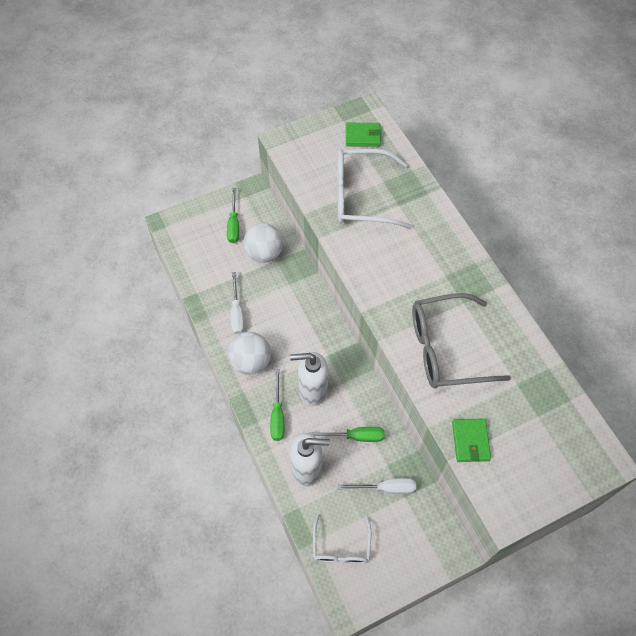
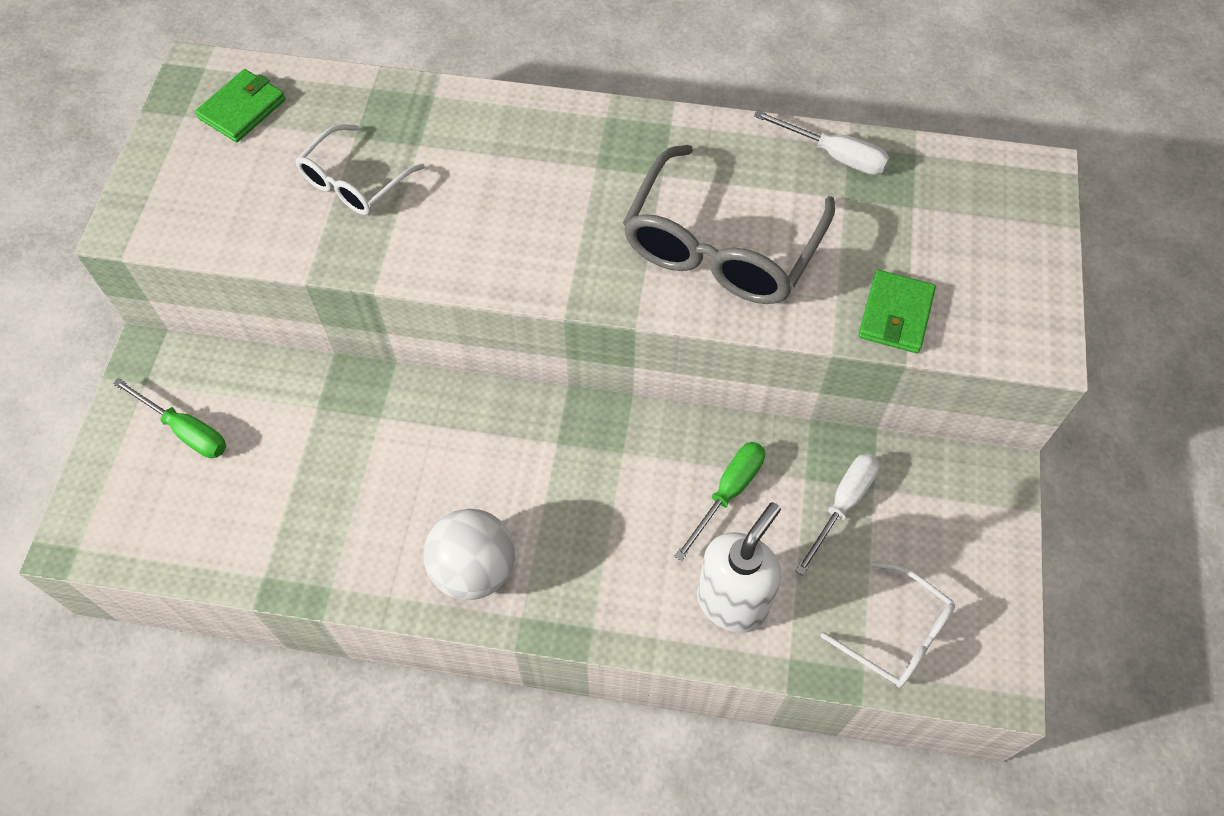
camera: 55 degrees left, 0 degrees up
white screwdriver [231,272,244,334] -> white screwdriver moved to [754,110,890,175]
white ball [243,223,283,263] -> none
green screwdriver [270,370,284,441] -> none
white soap dispenser [290,352,328,406] -> none
white glasses [337,149,412,229] -> white glasses [295,124,425,215], size x0.57
green wallet [452,418,491,462] -> green wallet turned 75 degrees clockwise [858,270,936,353]

